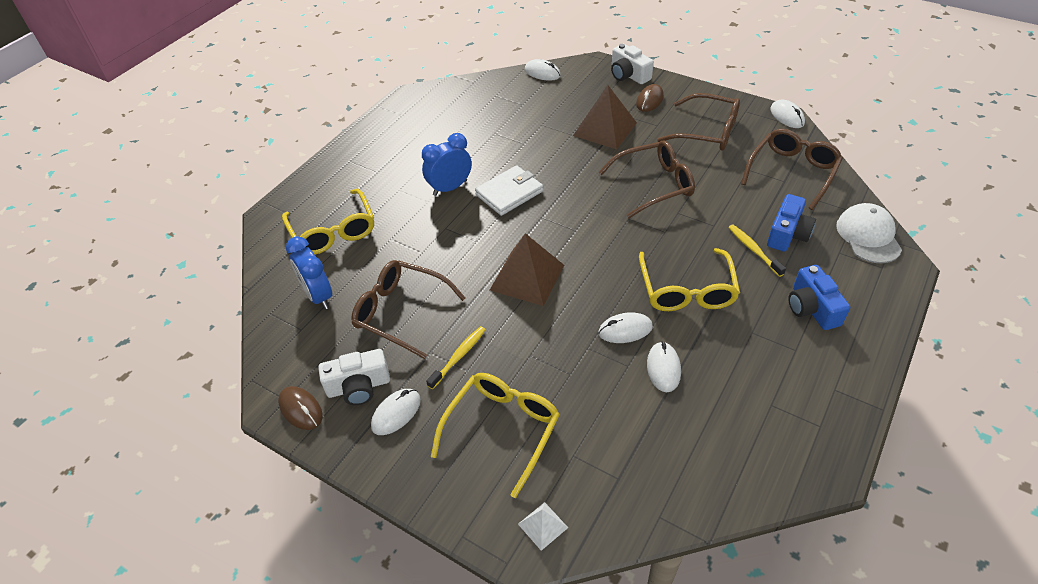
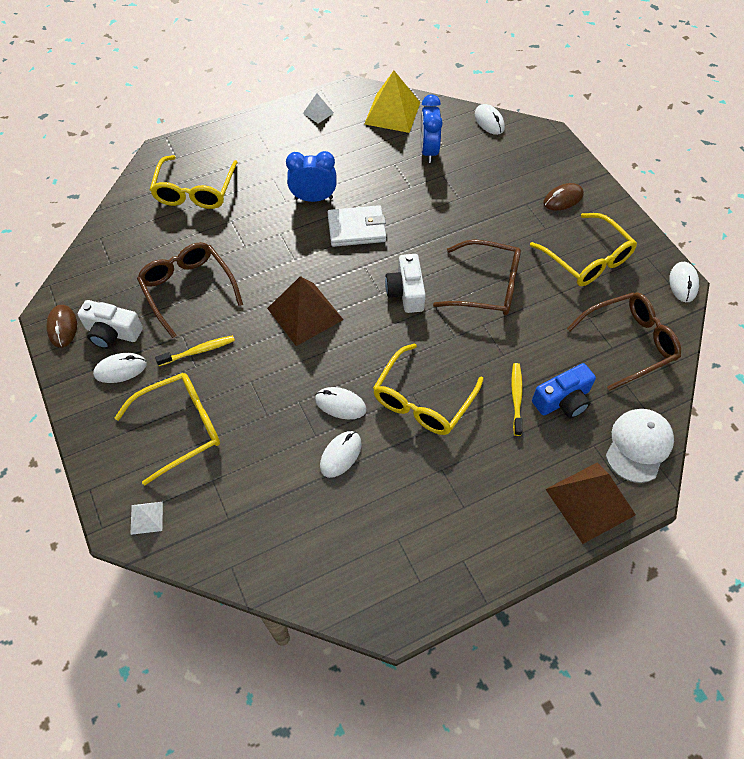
camera: 30 degrees right, 10 degrees up
blue clock [286,236,332,309] -> blue clock moved to [420,94,443,163]
brown pyramid [573,85,637,149] -> brown pyramid moved to [545,463,636,544]
white camera [611,44,654,84] -> white camera moved to [385,254,426,313]
brown glasses [657,93,740,151] -> yellow glasses [530,213,637,286]
blue camera [789,265,850,330] -> none
none -> white pyramid [303,94,334,124]
none -> yellow pyramid [364,71,420,133]

